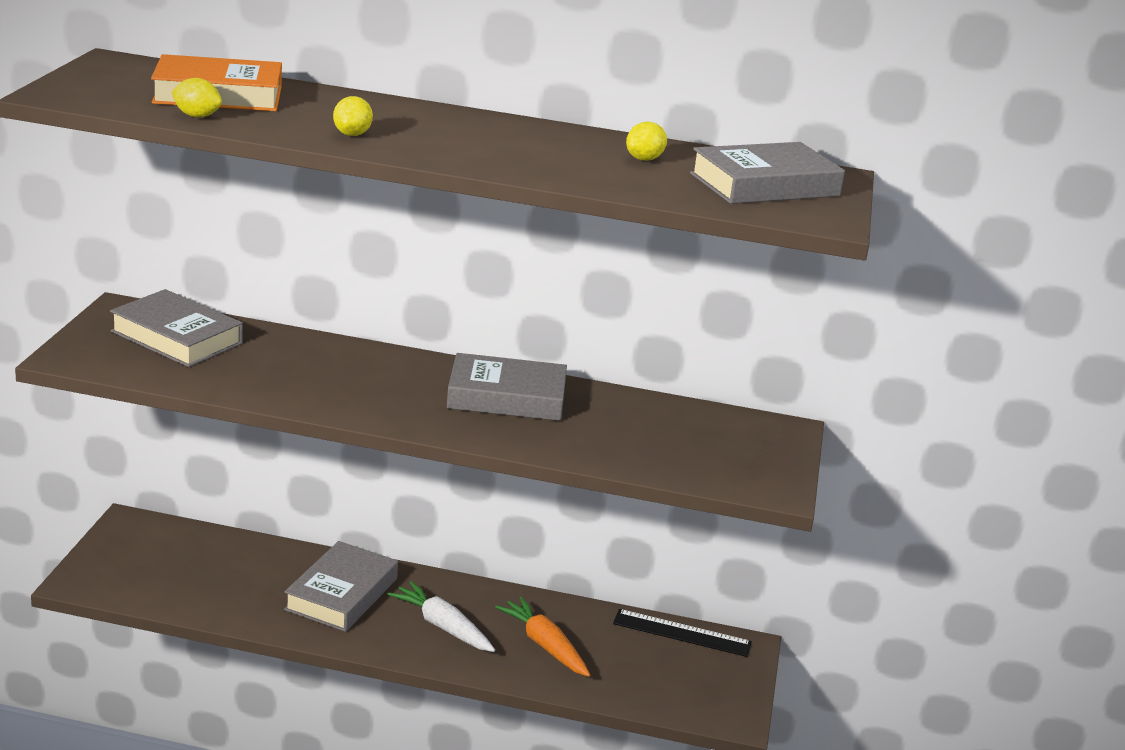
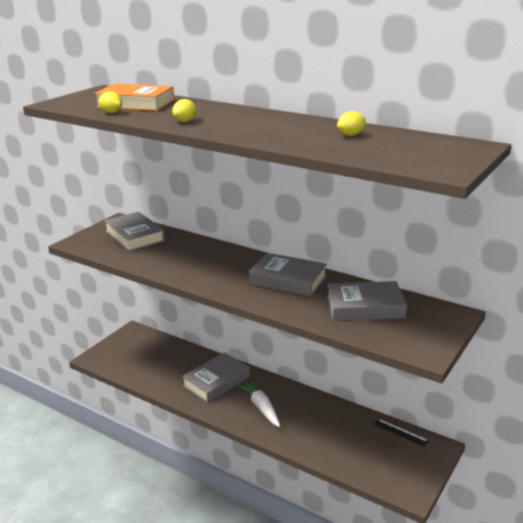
camera: 25 degrees right, 0 degrees up
orange carrot [495,597,590,677] -> none
black ruler [613,609,752,657] -> black ruler [374,419,429,446], size x0.66
grey book [690,142,845,204] -> grey book moved to [327,281,407,321]

